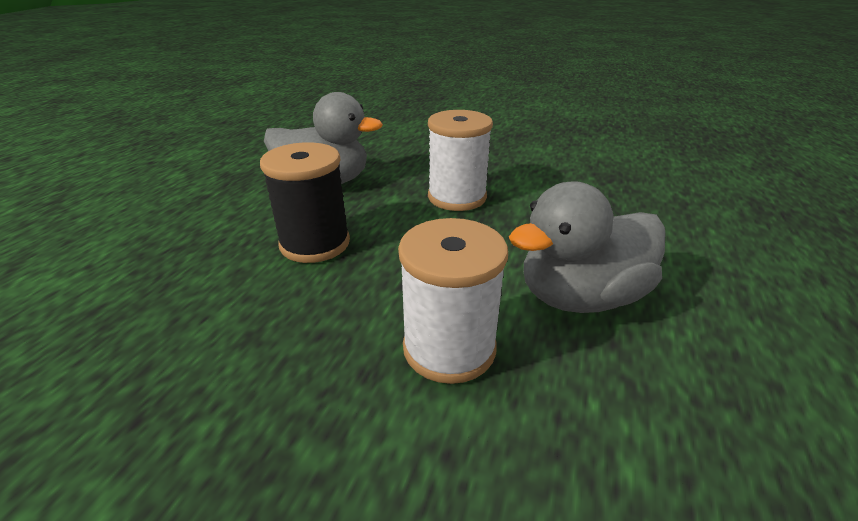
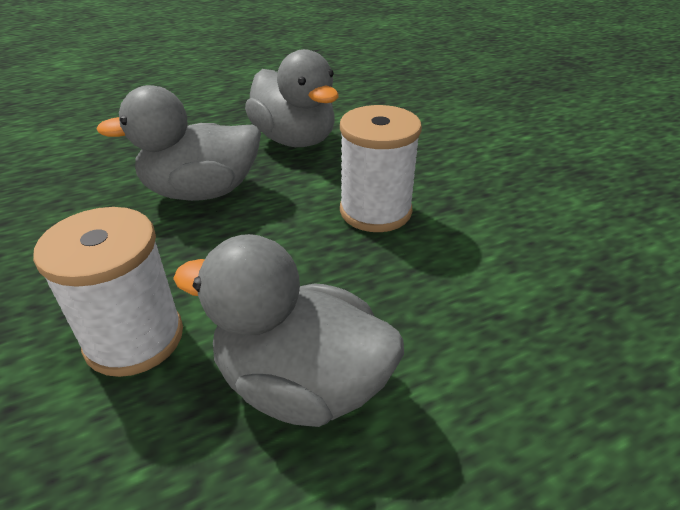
camera: 45 degrees right, 5 degrees up
black spool [260,142,350,263] -> grey duck [97,85,261,201]

